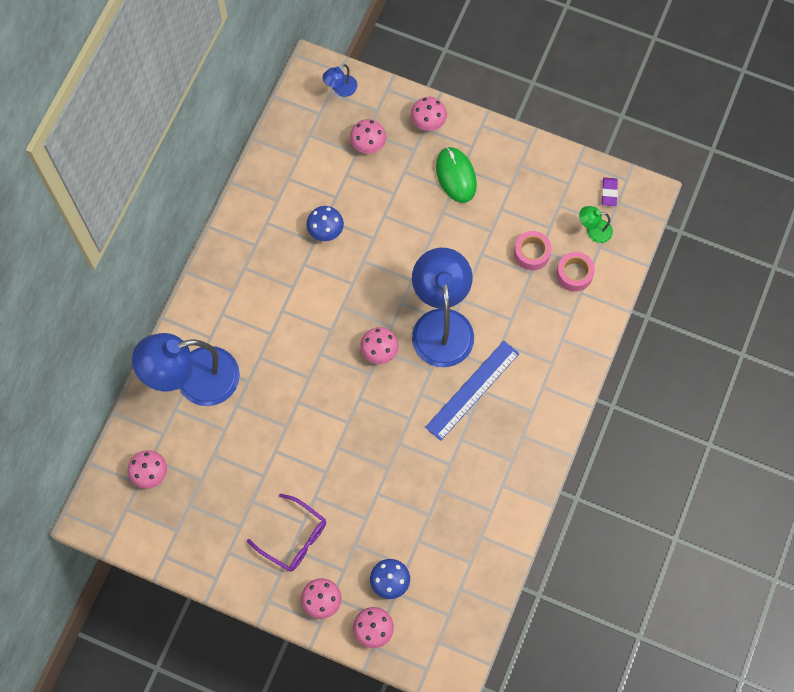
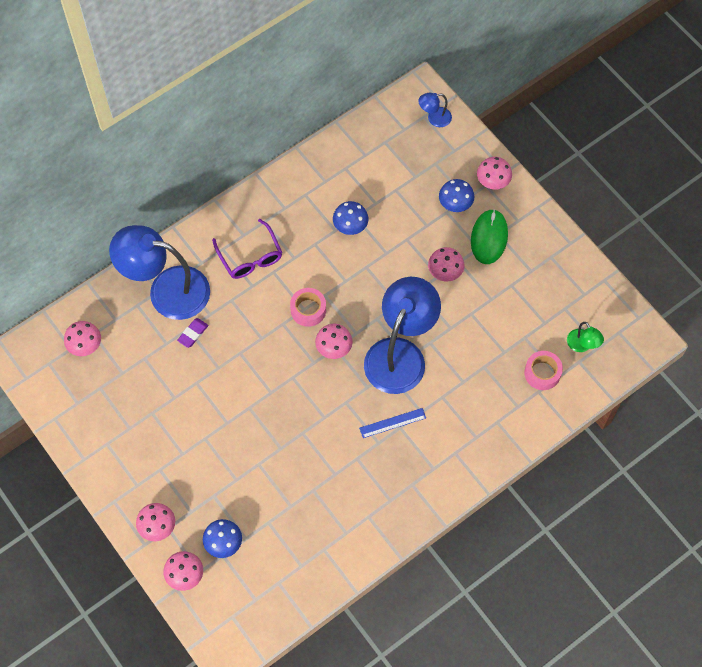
camera: 30 degrees right, 5 degrees down
purple glasses [247,494,326,572] -> purple glasses moved to [212,219,282,279]
pink mushroom [350,119,386,154] -> pink mushroom moved to [428,247,465,282]
blue ruler [425,341,520,441] -> blue ruler [359,408,426,438], size x0.56
pink tape [514,231,552,271] -> pink tape moved to [290,288,326,327]
green lamp [579,206,613,243] -> green lamp turned 150 degrees counterclockwise [567,322,604,352]
purple eraser [602,177,618,206] -> purple eraser moved to [177,318,208,348]
none -> blue mushroom [439,179,474,212]

